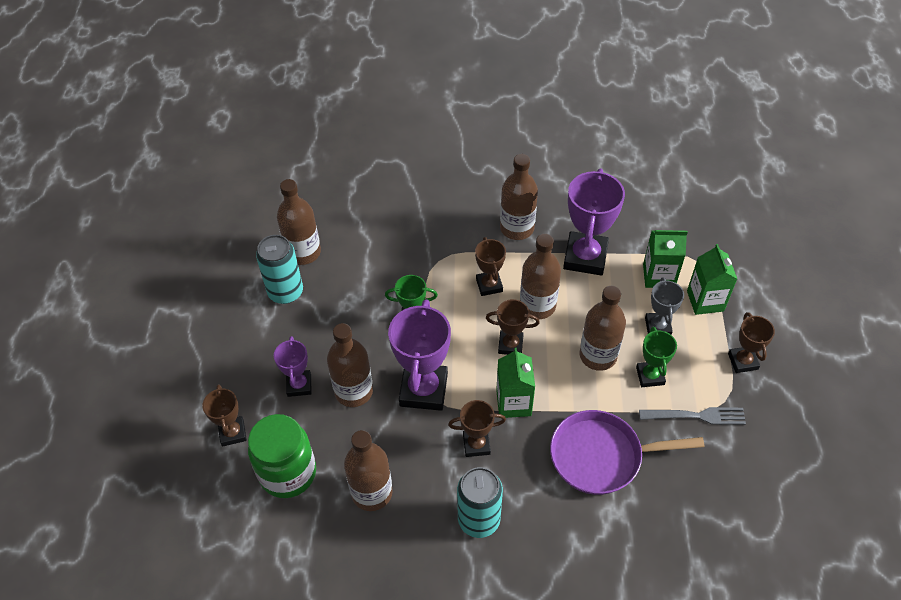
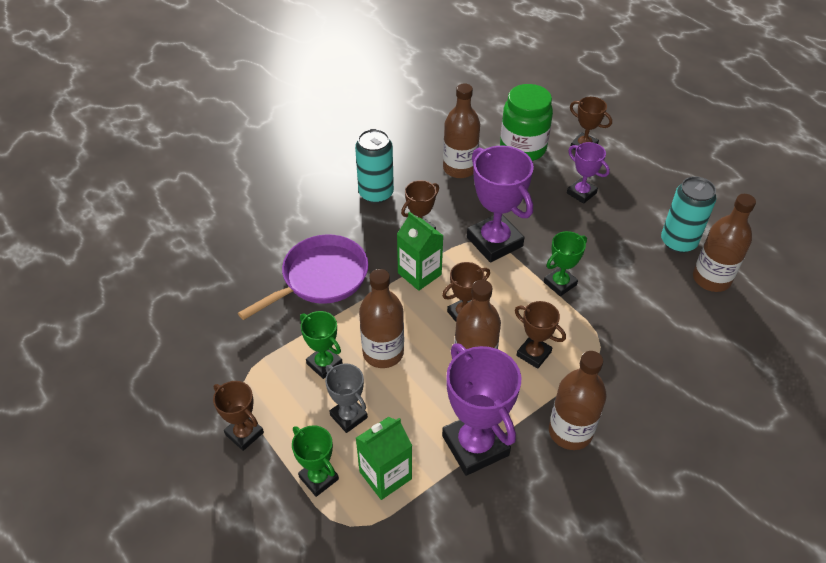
camera: 140 degrees right, 5 degrees down
brown bottle [327,323,373,407] -> none
grey fork [639,407,746,425] -> none
green carton [687,244,737,315] -> green trophy [292,425,339,497]

